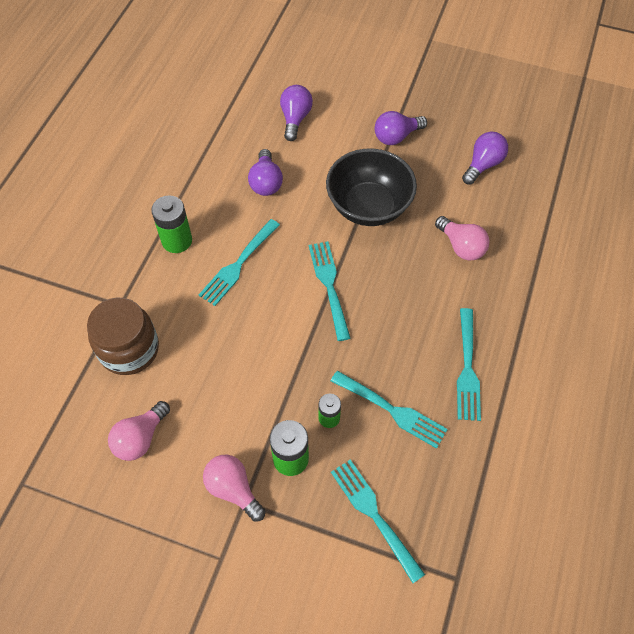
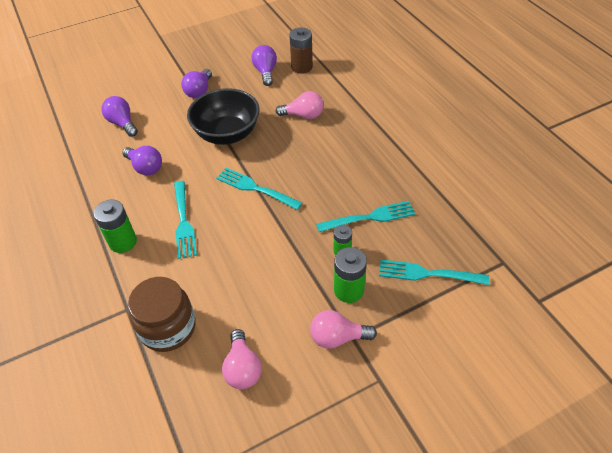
camera: 45 degrees left, 10 degrees down
turquoise fork [457,308,481,421] -> none
none -> brown battery [289,28,313,74]

